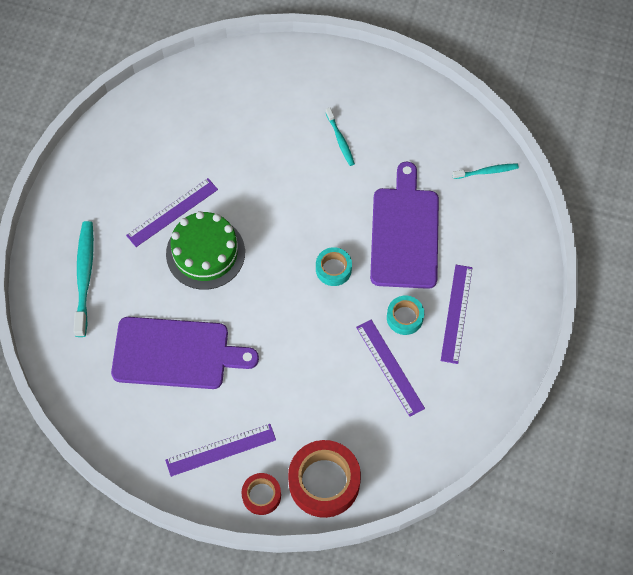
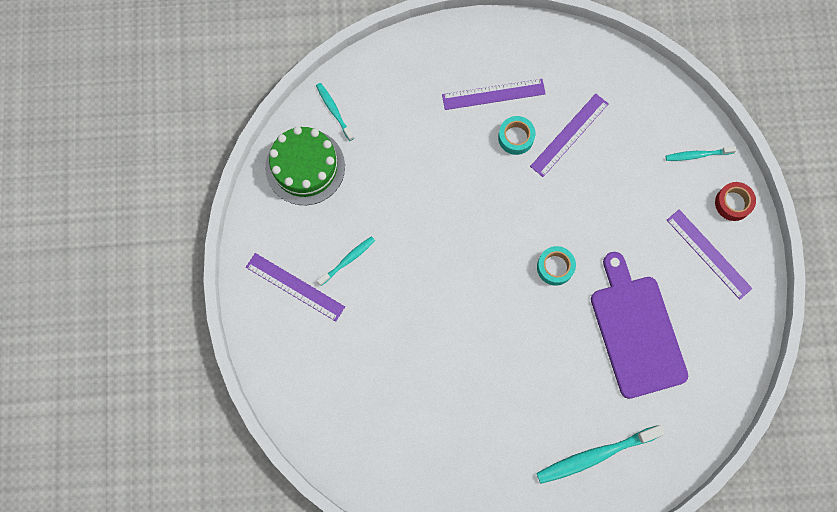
camera: 110 degrees left, 10 degrees up
purple ruler [126,178,218,247] -> purple ruler moved to [246,253,345,321]
green cake [166,211,245,290] -> green cake moved to [265,126,345,205]
red tape [288,440,361,518] -> turquoise toothbrush [666,146,737,161]
turquoise tape [316,247,352,286] -> turquoise tape moved to [537,246,576,286]
purple cutting board [370,162,439,289] -> none

